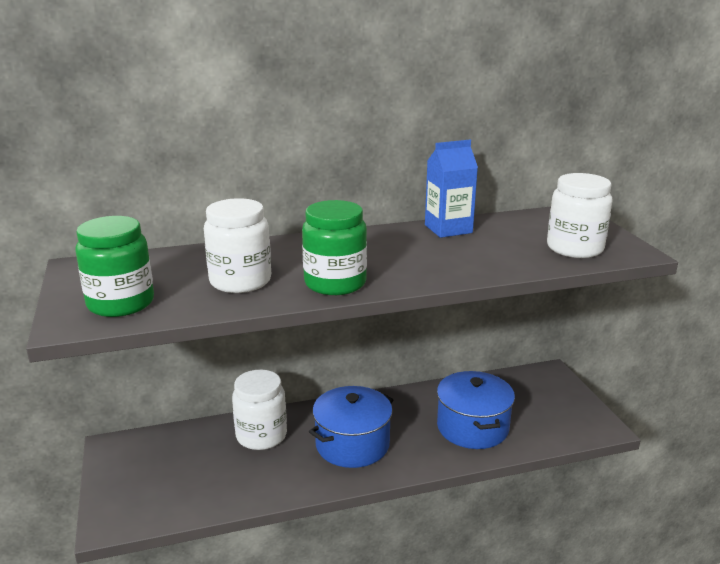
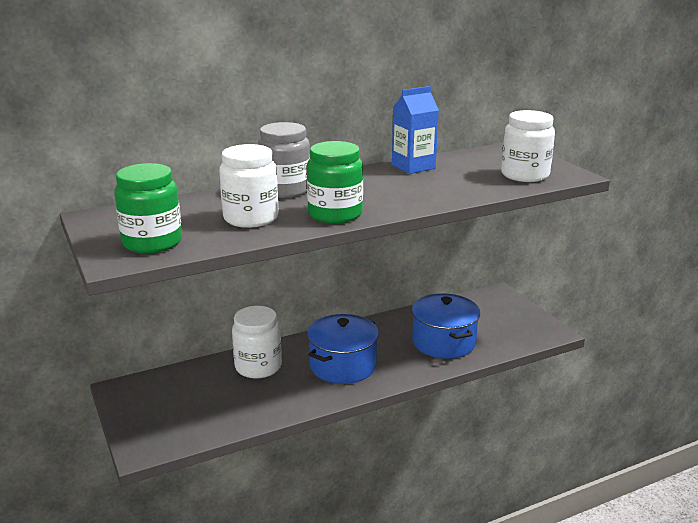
camera: 10 degrees left, 0 degrees up
none -> grey jar [258,122,310,198]

